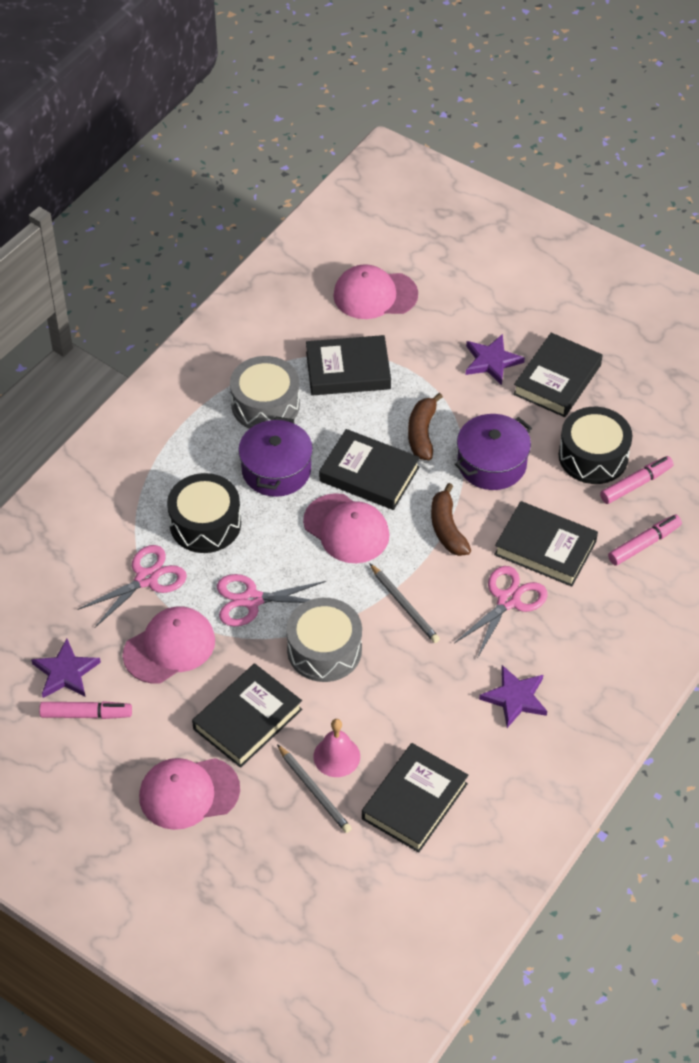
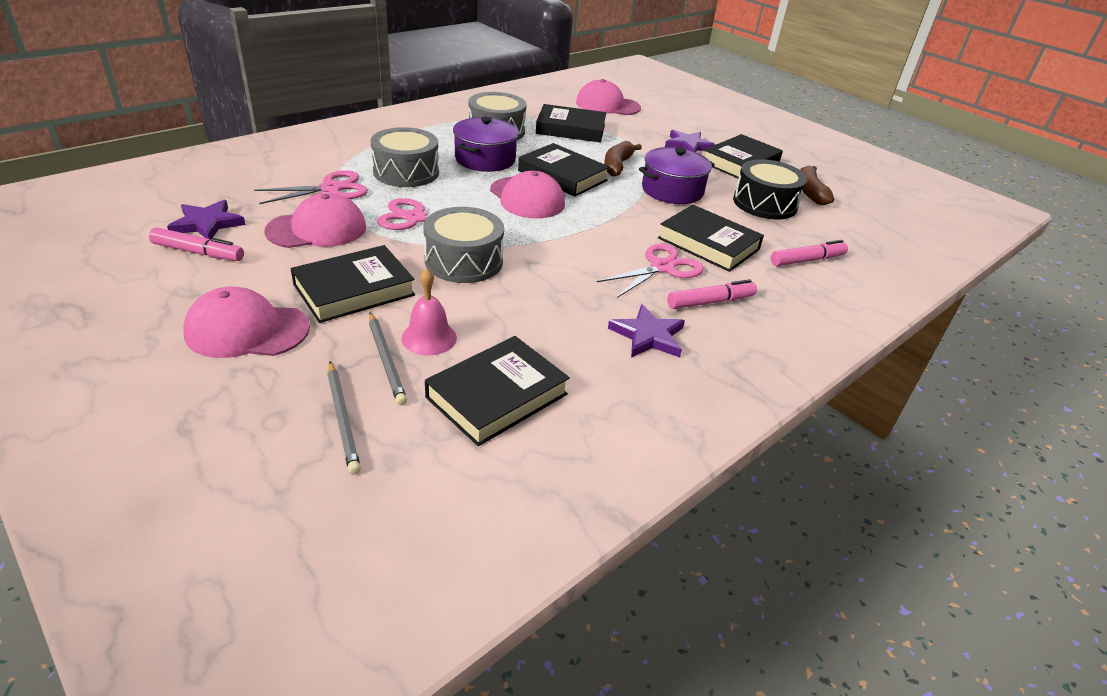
camera: 10 degrees right, 15 degrees down
black drum [167,473,241,553] -> grey drum [371,127,439,187]
grey pencil [369,563,440,643] -> grey pencil moved to [328,361,361,475]
brown banana [431,483,471,556] -> brown banana moved to [800,166,834,205]
pink marker [600,456,673,504] -> pink marker moved to [667,279,757,309]

